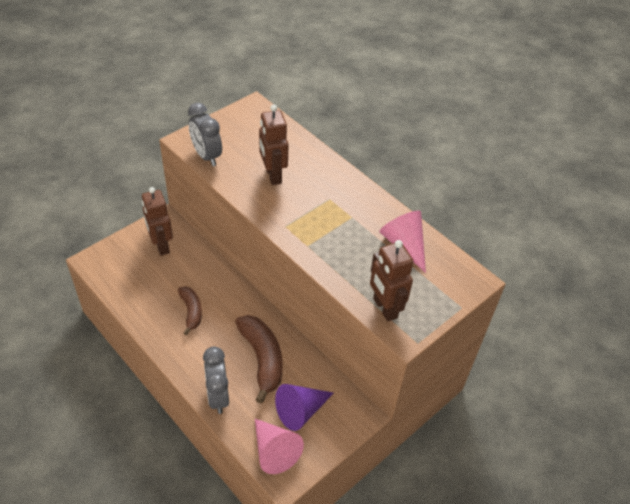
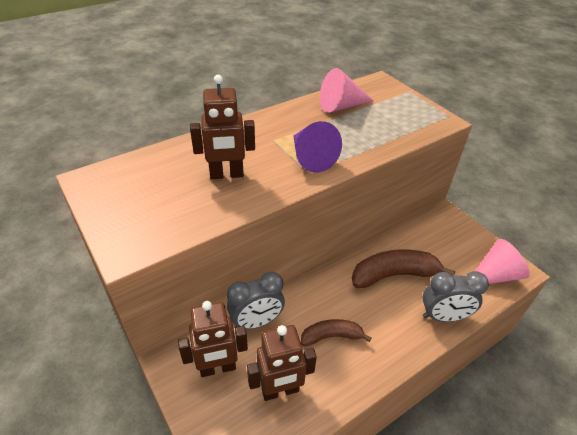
camera: 80 degrees left, 5 degrees down
grey clock [188,103,222,166] -> grey clock moved to [227,271,285,329]
purple cone [275,384,334,431] -> purple cone moved to [293,121,342,173]
brown robot [370,240,414,321] -> brown robot moved to [247,325,317,401]

